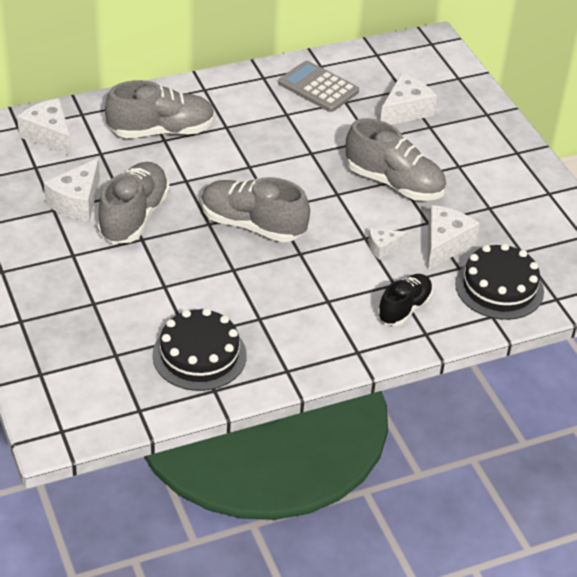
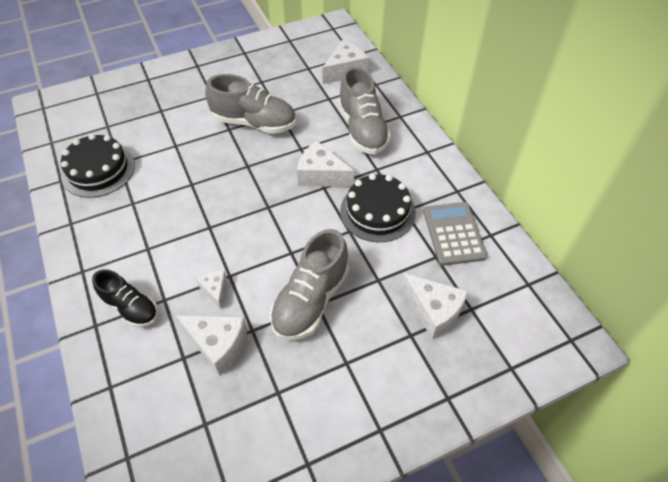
camera: 90 degrees right, 10 degrees up
white cheese [44,158,100,221] -> white cheese moved to [297,141,354,187]
grey shoe [201,177,310,242] -> none
grey calculator [278,60,359,112] -> grey calculator turned 45 degrees counterclockwise [423,202,487,266]
black cake [455,243,544,320] -> black cake moved to [340,174,416,242]

